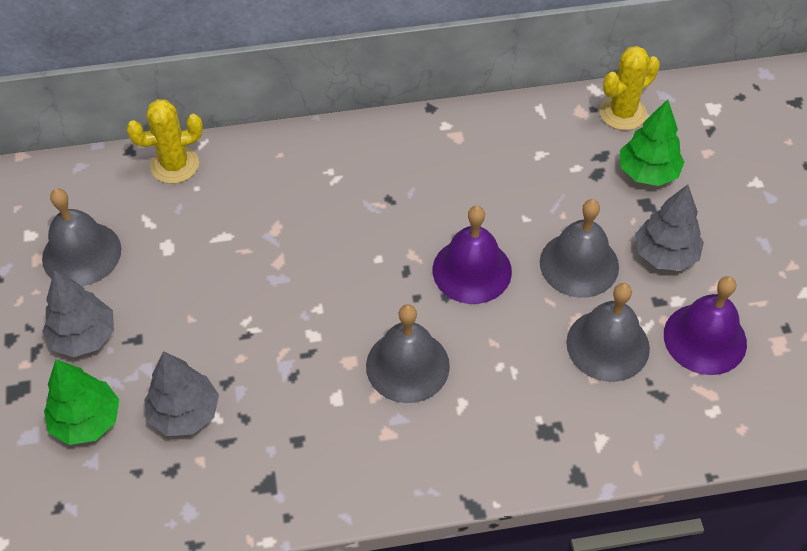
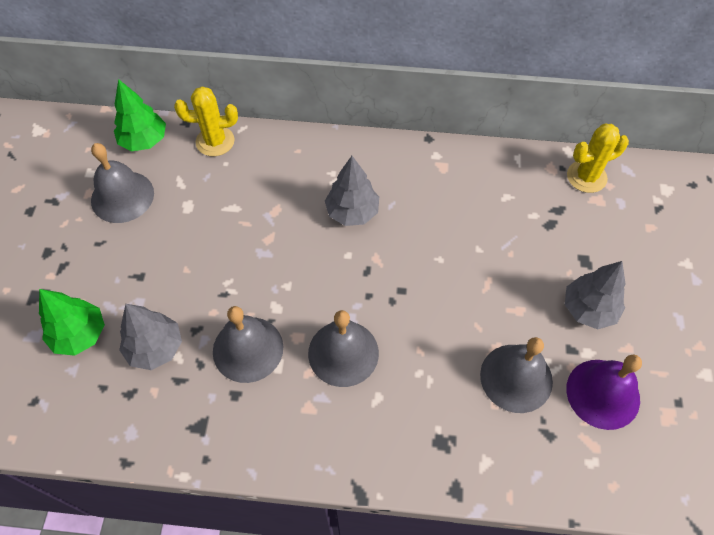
camera: 15 degrees right, 5 degrees up
grey tree [42,271,114,357] -> grey tree moved to [325,156,379,226]
purple bell [433,206,512,304] -> none
grey bell [540,199,619,298] -> grey bell moved to [213,306,283,383]
green tree [620,99,685,186] -> green tree moved to [114,79,166,151]

